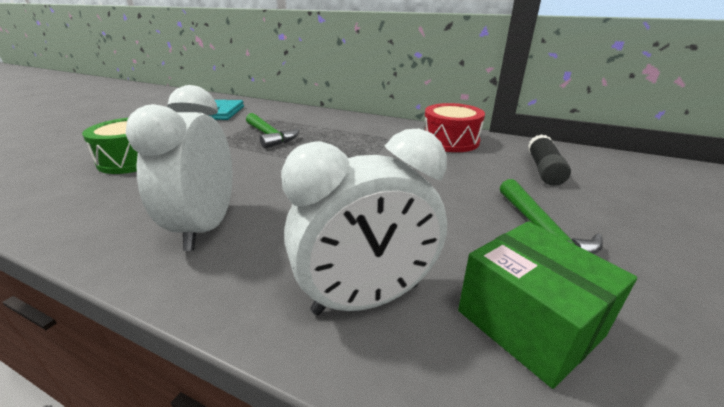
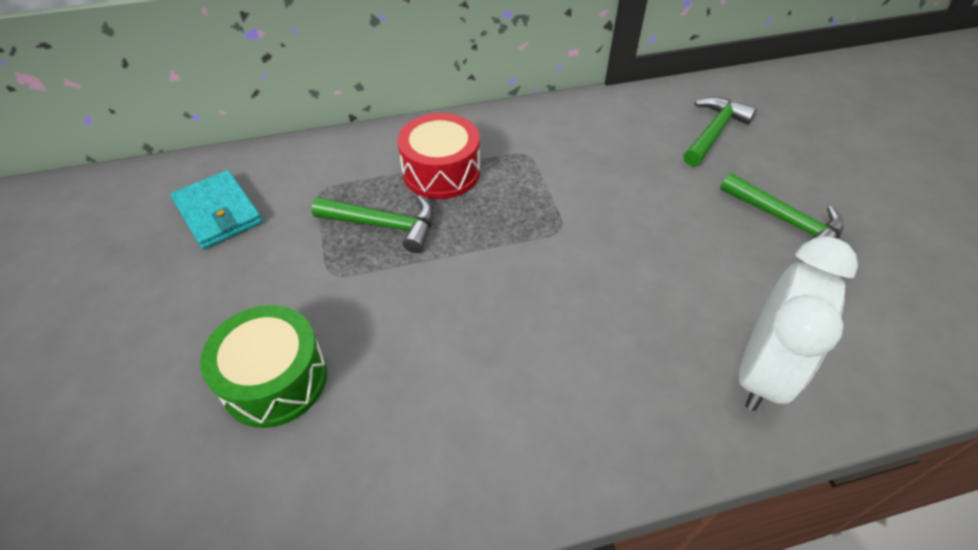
camera: 40 degrees left, 20 degrees up
white clock [126,85,233,251] -> none
red drum [424,103,485,152] -> red drum moved to [397,113,480,199]
green box [458,221,637,389] -> none
black glue stick [528,134,571,186] -> green hammer [683,97,757,167]

